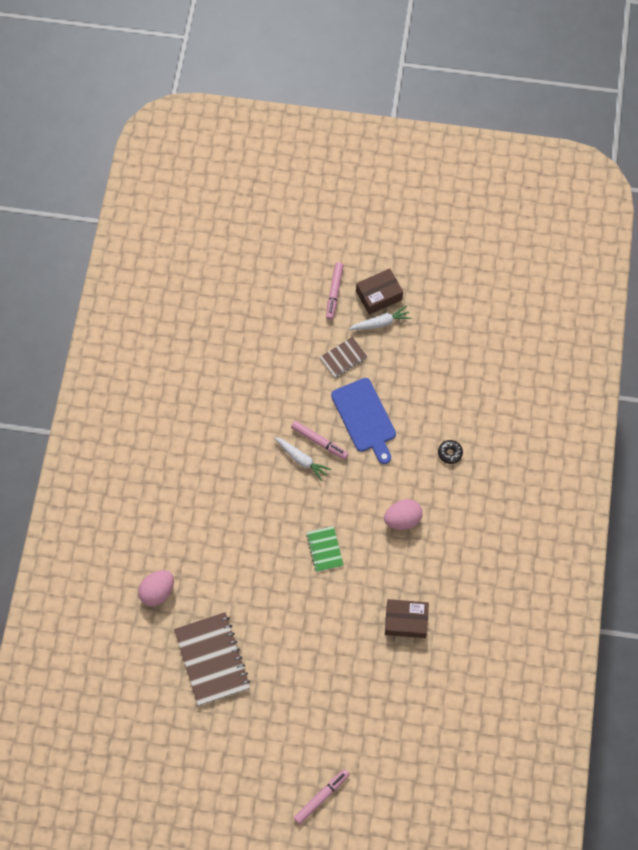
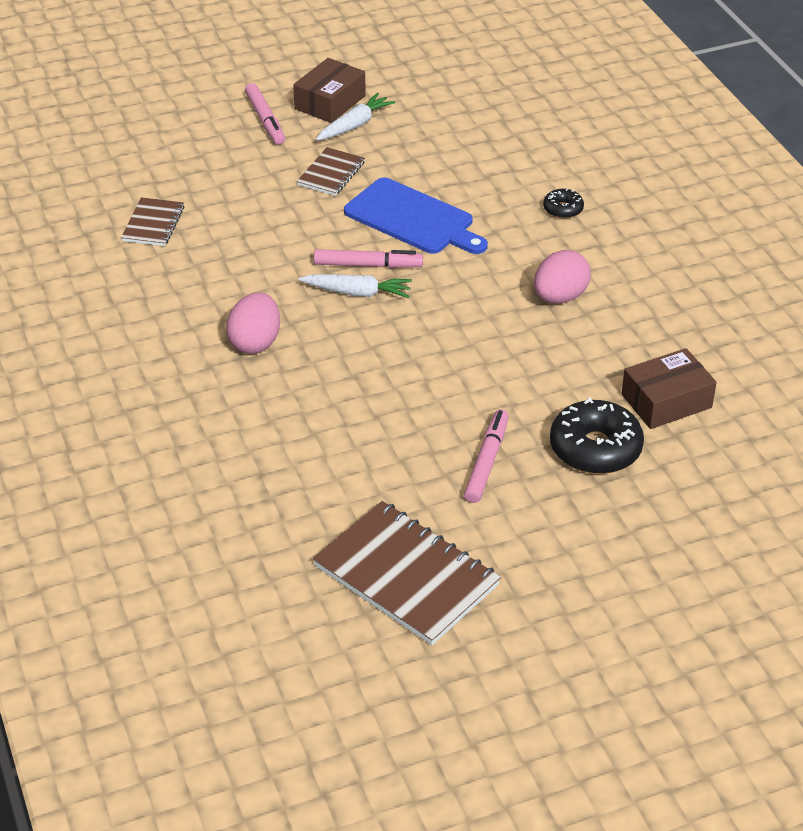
camera: 30 degrees left, 25 degrees down
pink egg [138,570,174,606] -> pink egg moved to [226,292,280,354]
pink marker [294,769,350,824] -> pink marker moved to [464,409,509,503]
green notebook [306,526,343,572] -> none
none -> brown notebook [121,197,184,246]
none -> black donut [550,397,644,474]

